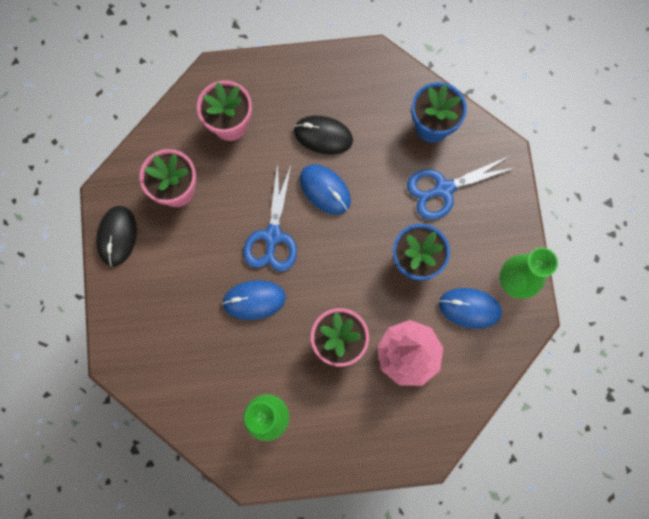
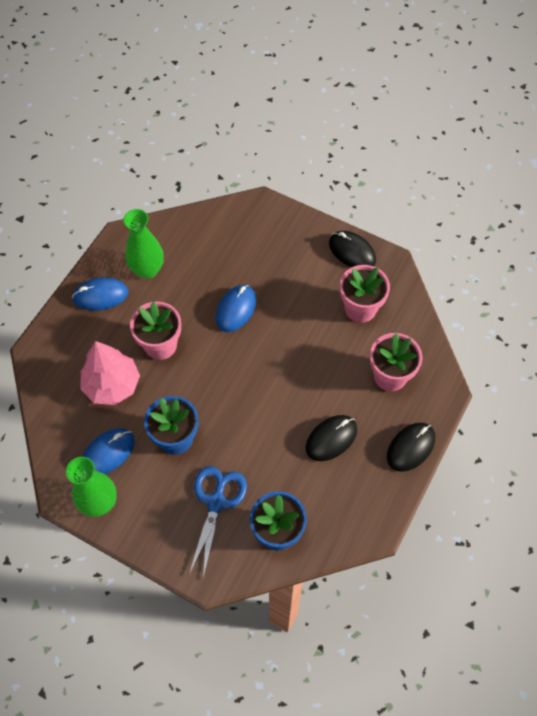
camera: 125 degrees right, 15 degrees down
blue scissors [243,163,297,272] -> none
blue mouse [300,164,351,215] -> blue mouse moved to [72,277,128,311]
none -> black mouse [387,422,435,472]

